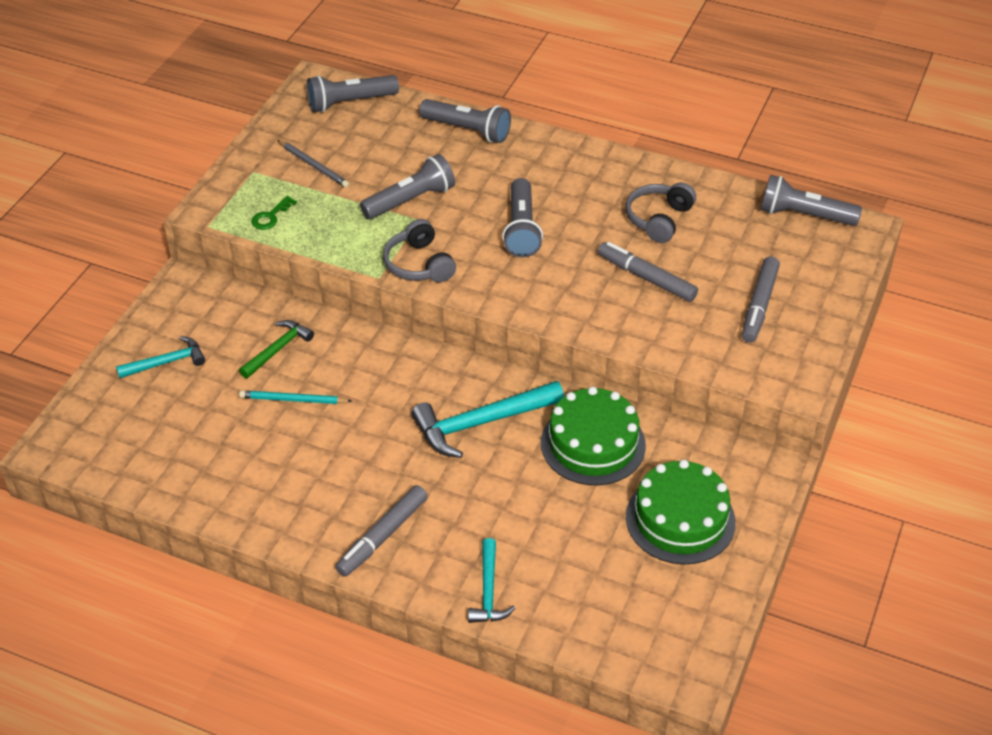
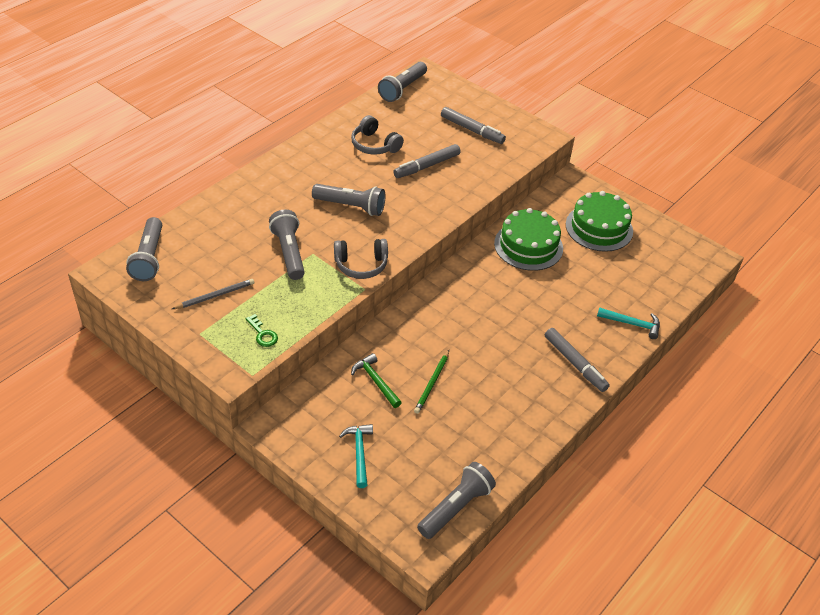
camera: 75 degrees left, 0 degrees up
turquoise pencil [239,390,352,404] -> green pencil [414,350,449,414]
turquoise hammer [411,381,564,458] -> none
grey flashlight [419,99,511,143] -> grey flashlight moved to [417,462,496,539]

